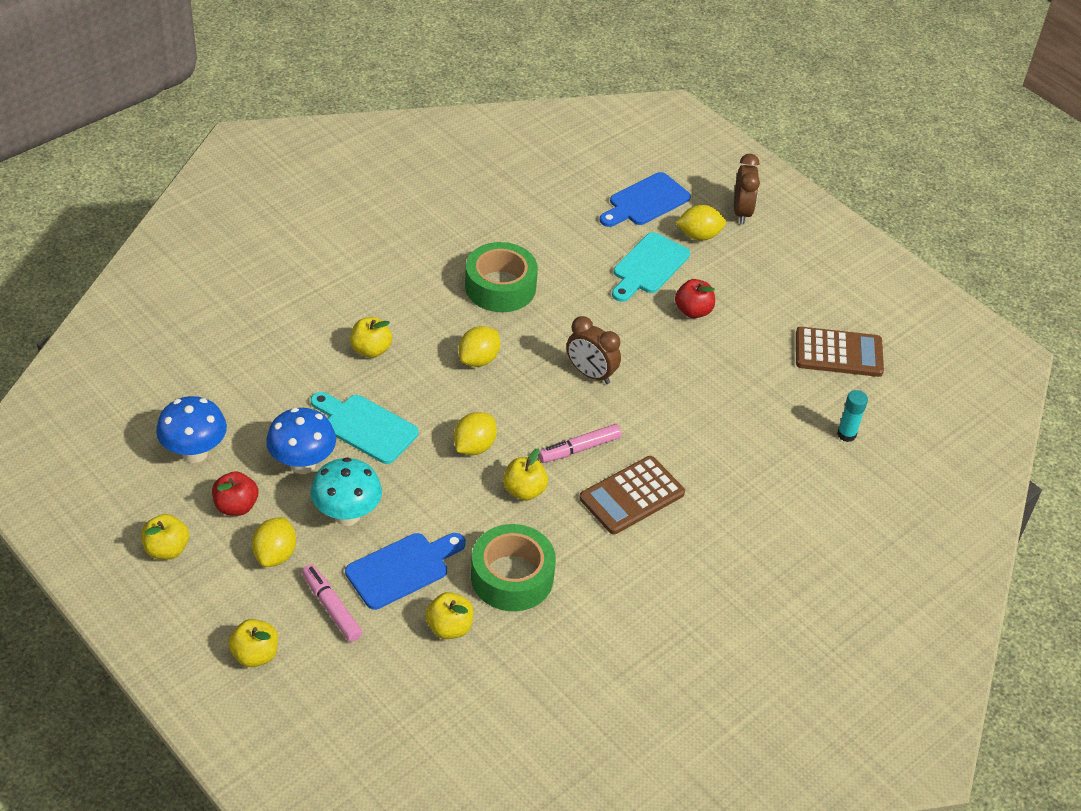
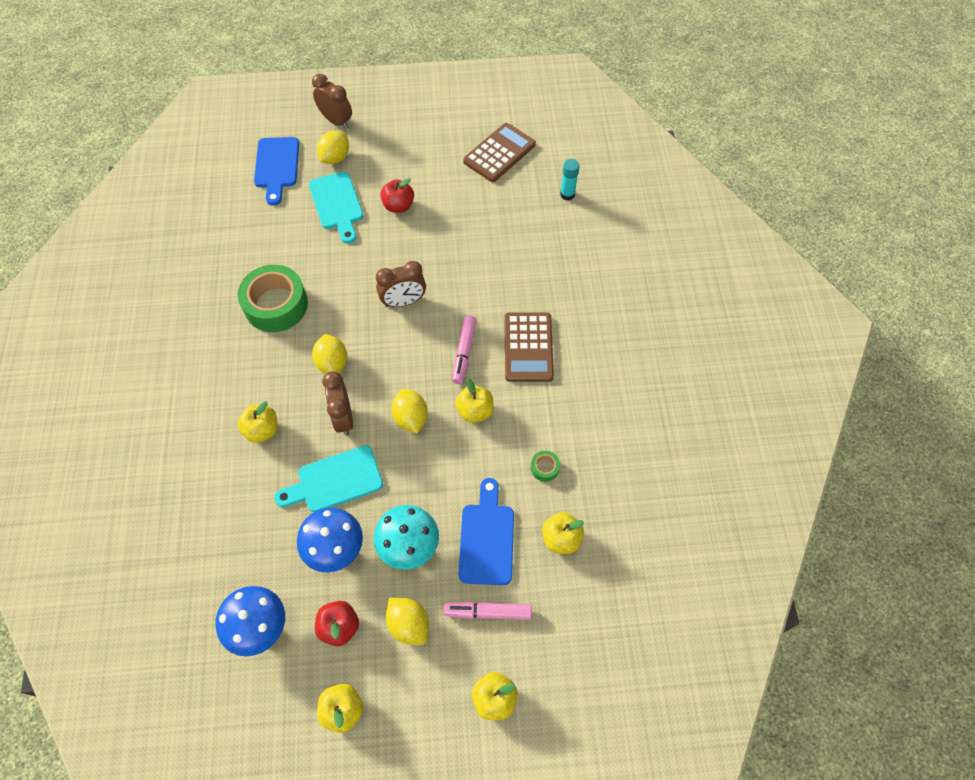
camera: 50 degrees left, 15 degrees up
green tape [471,524,556,611] -> green tape [531,451,560,482], size x0.41
none -> brown clock [322,371,353,436]

